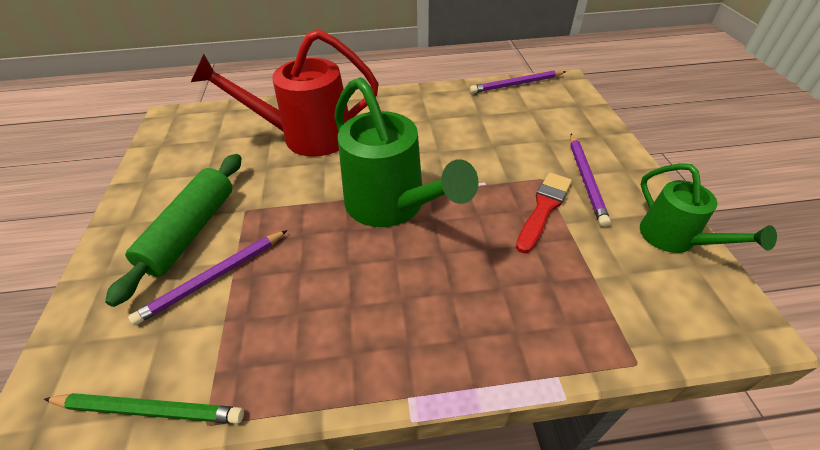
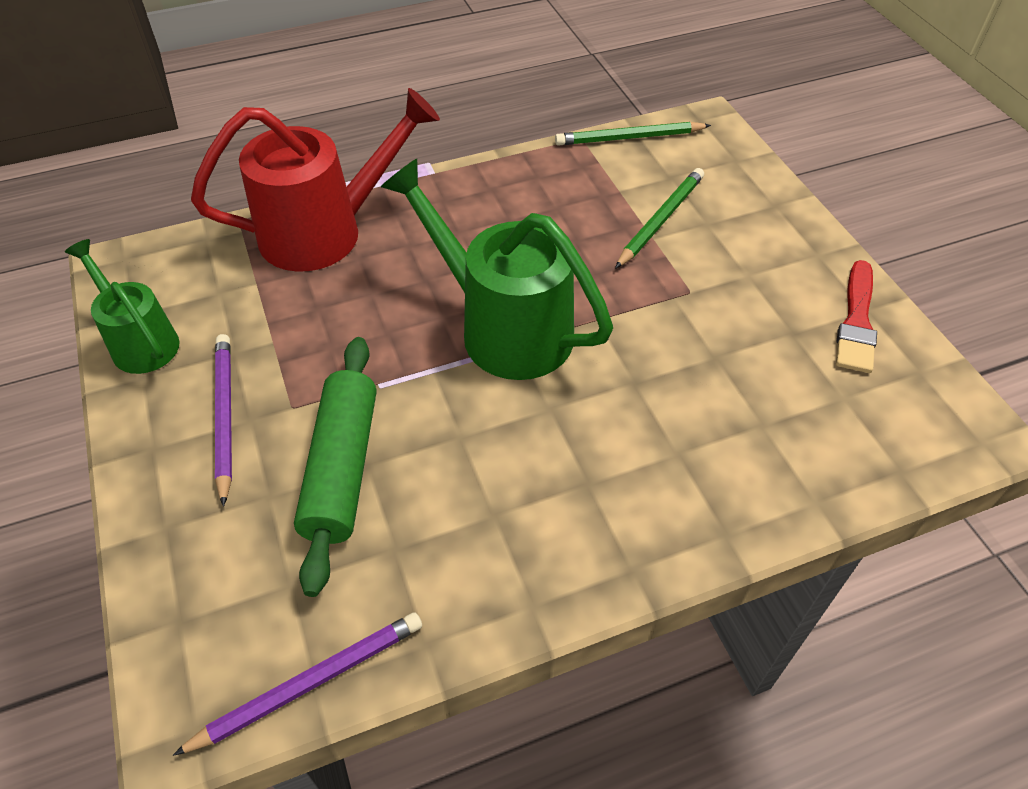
camera: 165 degrees right, 5 degrees up
green rolling pin [105,154,241,307] -> green rolling pin moved to [294,337,376,597]
purple pencil [128,230,288,326] -> green pencil [615,168,704,269]
red watering can [191,29,379,157] -> red watering can moved to [191,88,440,272]
red brush [516,172,572,253] -> red brush moved to [836,260,877,373]

